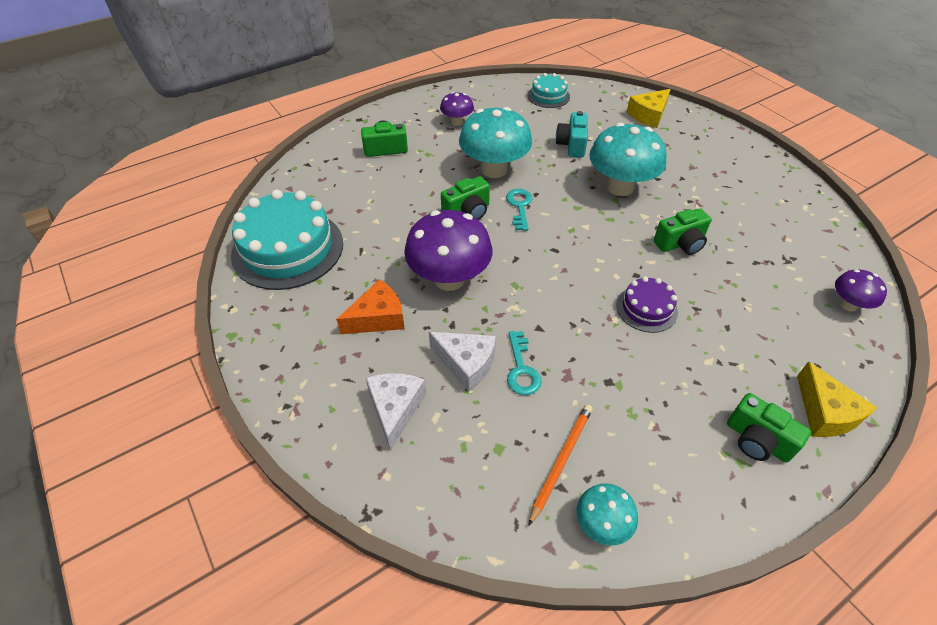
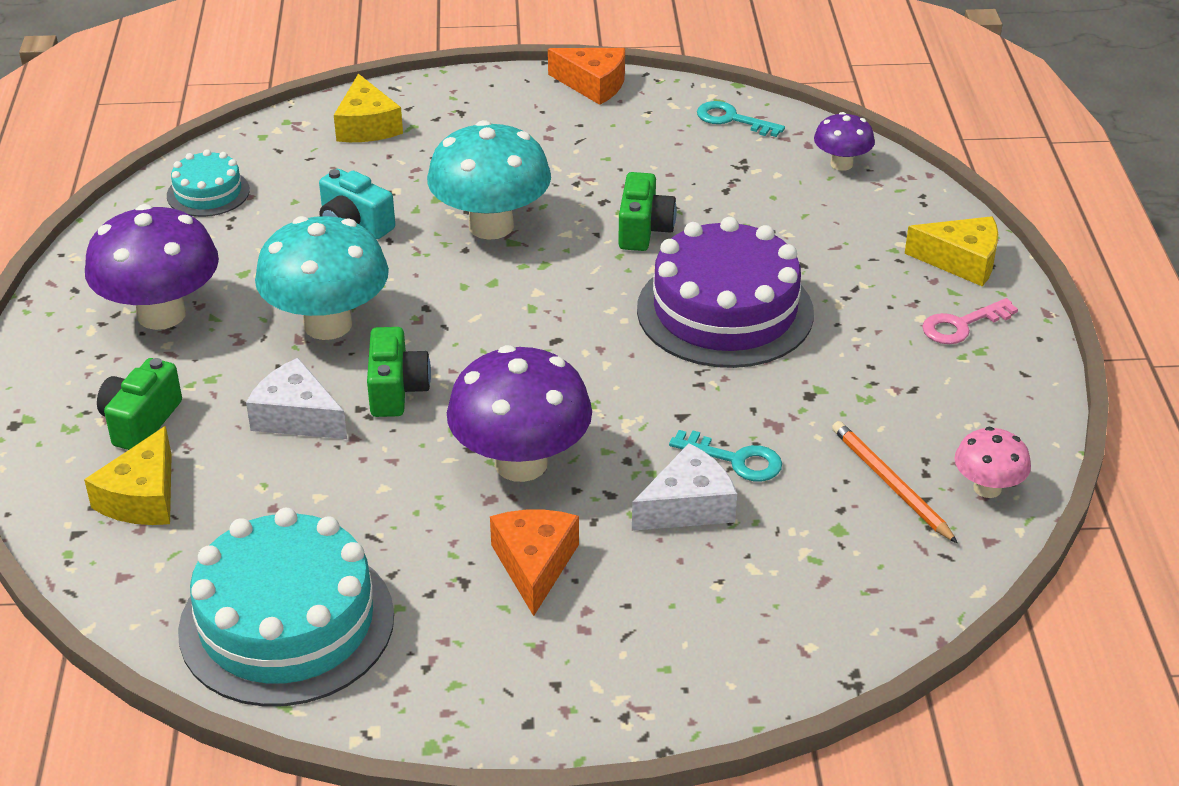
camera: 60 degrees left, 10 degrees down
white cheese [366,373,426,451] -> white cheese moved to [246,358,347,439]
purple mushroom [440,92,474,126] -> purple mushroom [85,204,219,330], size x1.93
turquoise key [506,189,533,231] -> turquoise key moved to [697,101,785,137]
turquoise mushroom [576,484,638,546] -> pink mushroom [954,427,1031,498]
purple cake [616,276,678,333] -> purple cake [637,217,814,368], size x1.98
green camera [727,393,811,463] -> pink key [922,298,1018,344]
none -> yellow cheese [84,426,172,525]
none -> orange cheese [548,48,625,105]

